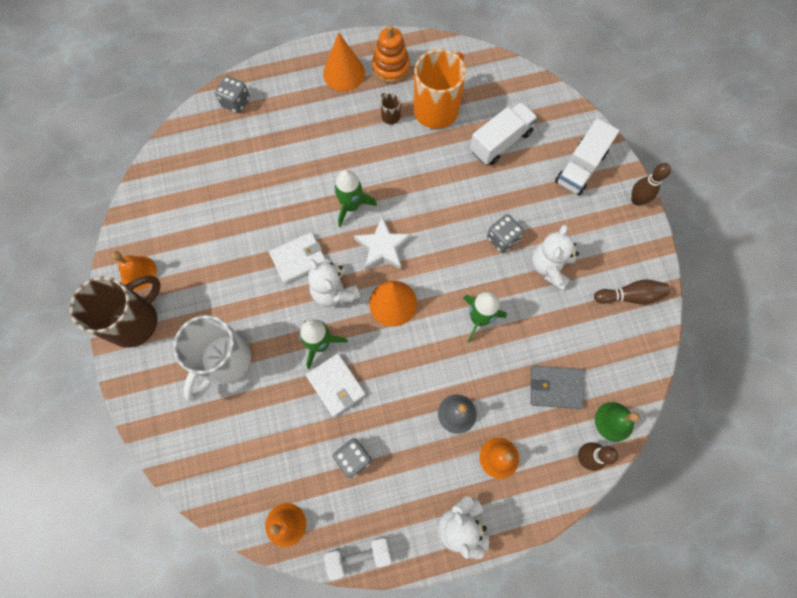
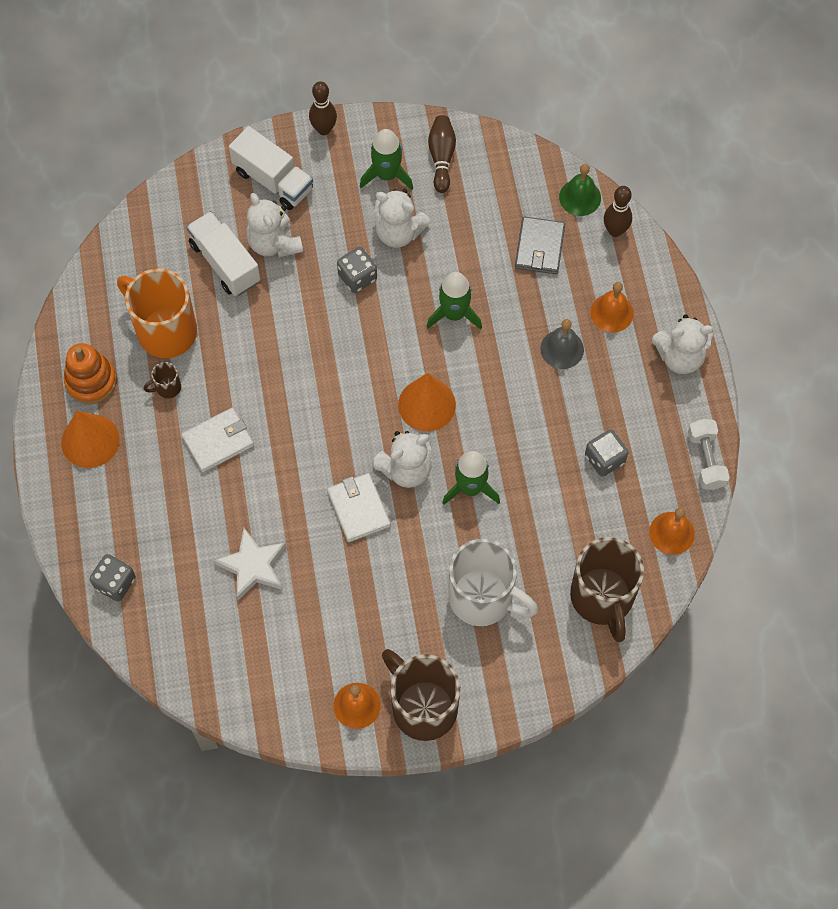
camera: 85 degrees left, 5 degrees down
white wallet [306,353,366,417] -> white wallet moved to [181,408,254,472]
green rocket [334,170,377,227] -> green rocket moved to [360,129,413,190]
white star [354,217,411,270] -> white star moved to [213,528,286,600]
none -> white teddy bear [246,193,303,257]
none -> brown mug [570,537,644,642]

